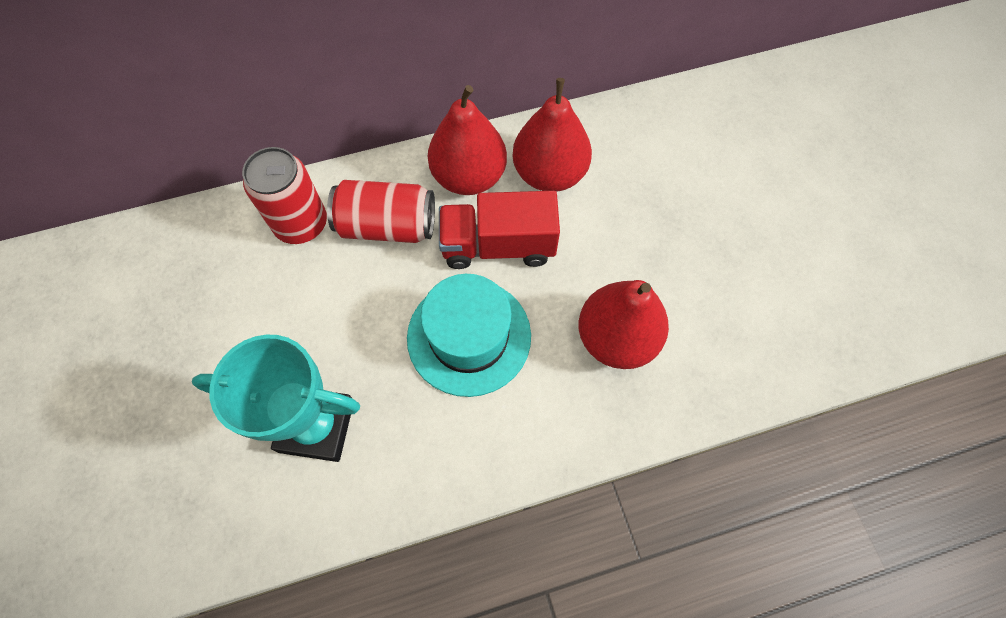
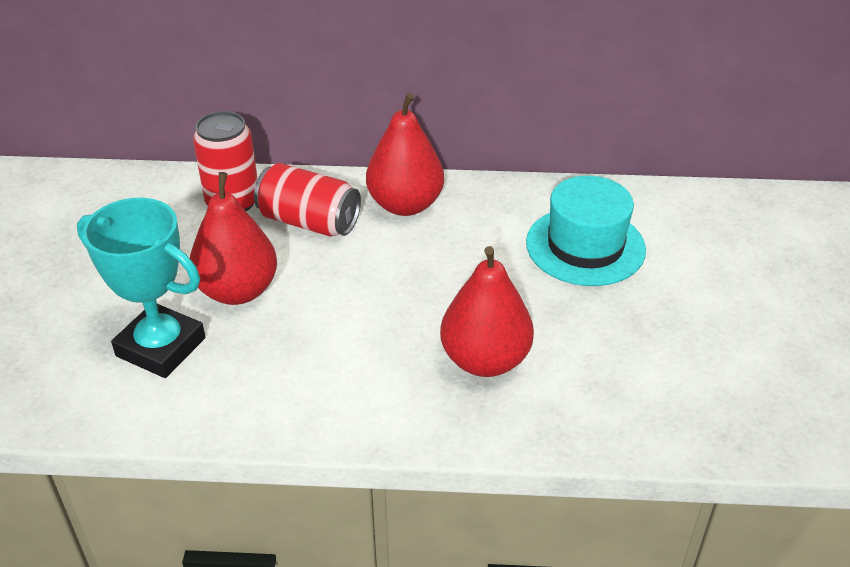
camera: 20 degrees right, 25 degrees down
turquoise hat [407,274,531,397] -> turquoise hat moved to [526,176,646,286]
red truck [439,191,560,269] -> none
red pear [513,78,592,192] -> red pear moved to [190,172,277,305]

